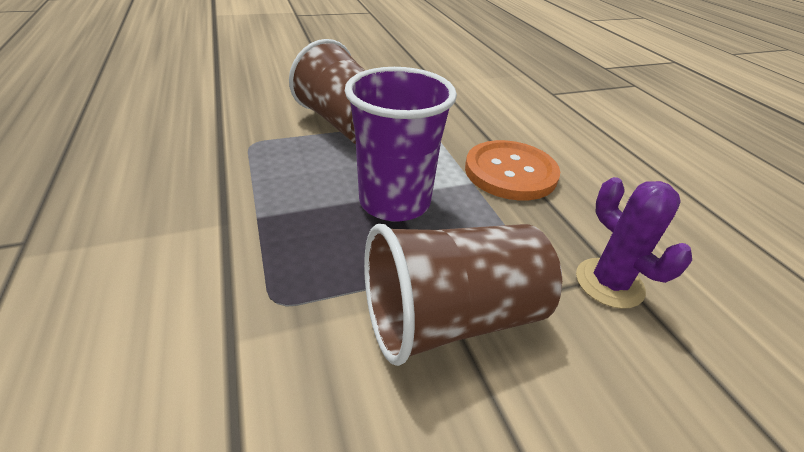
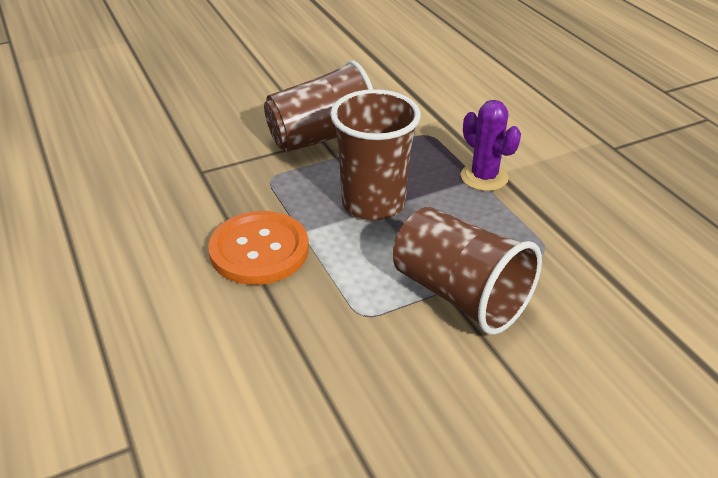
camera: 175 degrees right, 0 degrees up
purple cup [345,67,457,222] -> brown cup [330,89,421,220]
purple cactus [576,177,692,309] -> purple cactus moved to [461,100,521,191]

